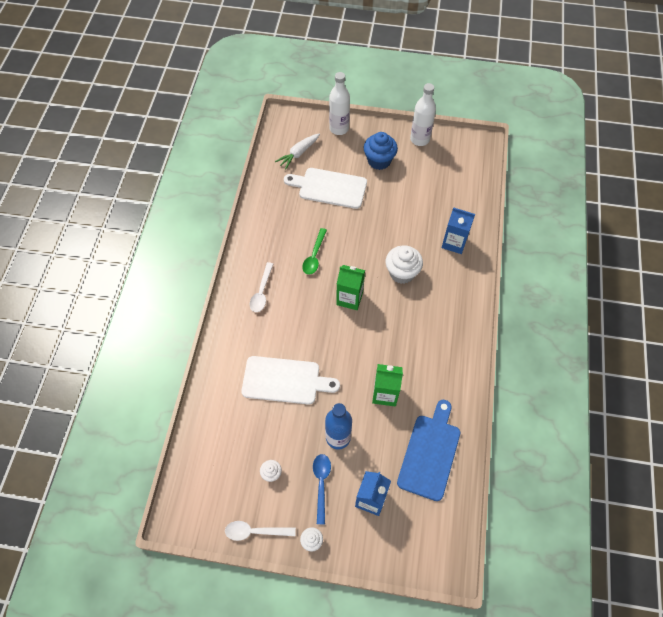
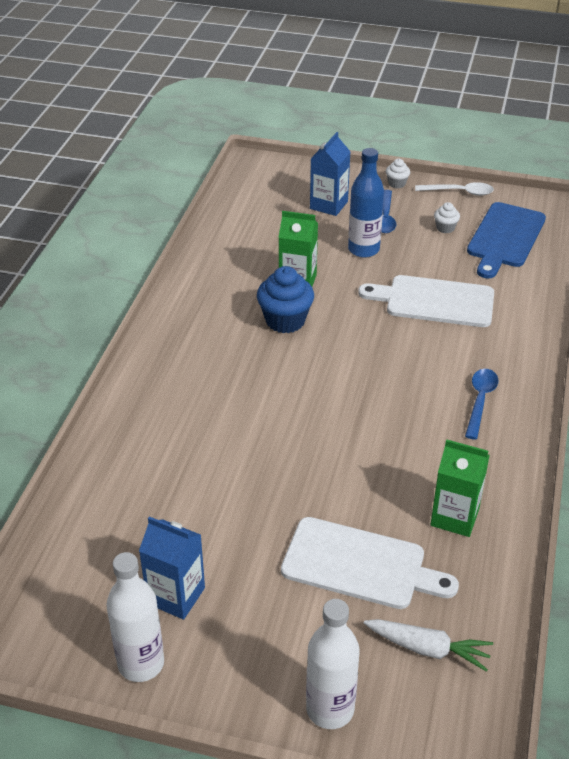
camera: 175 degrees left, 20 degrees down
white spoon [249,262,273,312] -> blue spoon [465,369,498,440]
white carrot [275,134,320,170] -> white carrot turned 60 degrees clockwise [364,619,493,672]
green spoon [302,228,327,275] -> none
green carton [336,265,365,310] -> green carton moved to [430,439,490,537]
blue cupcake [364,132,398,170] -> blue cupcake moved to [257,266,314,333]
white cupcake [386,245,423,284] -> none
blue cutting board [397,400,460,501] -> blue cutting board moved to [467,202,546,278]
blue carton [441,208,475,254] -> blue carton moved to [139,516,205,620]

